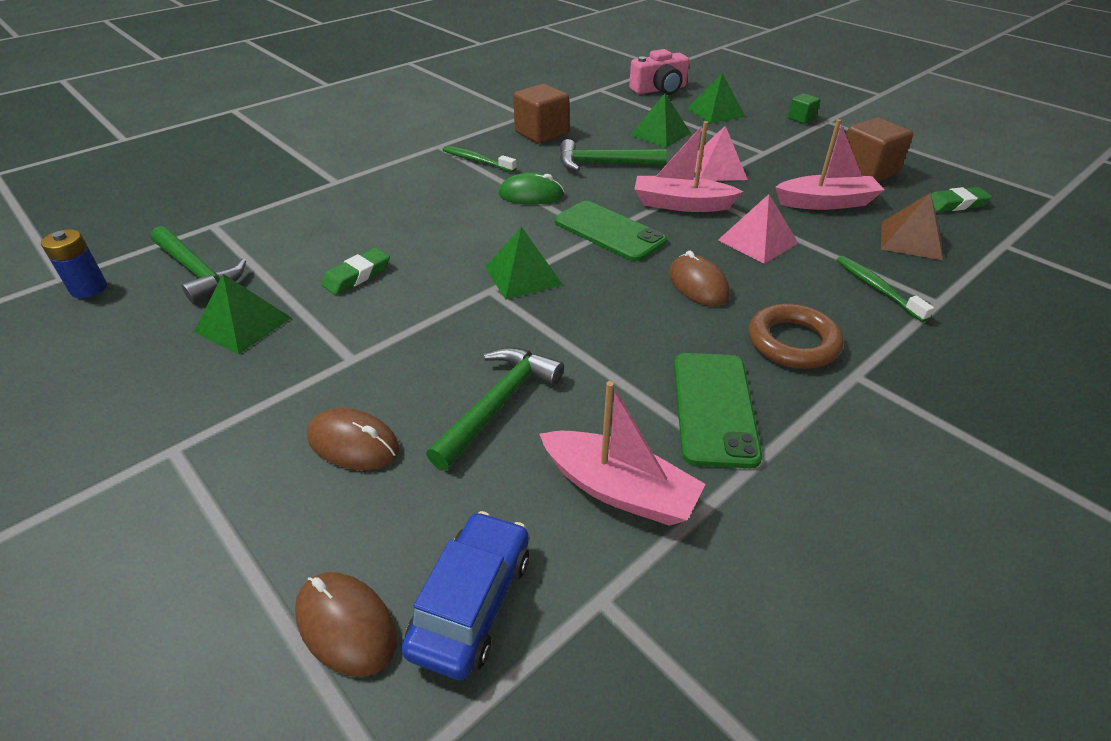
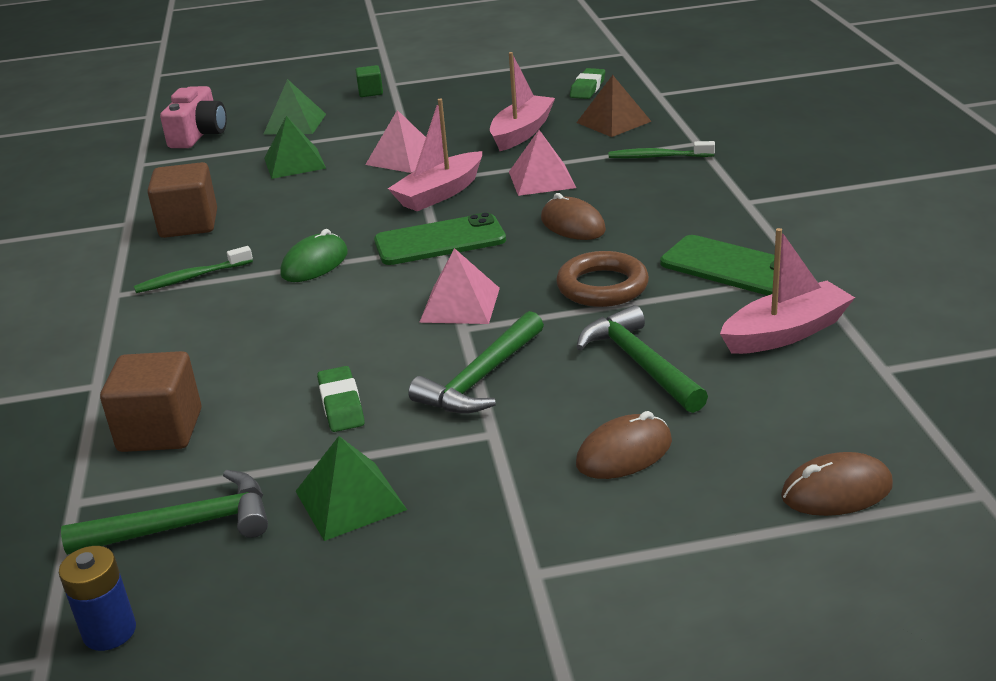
camera: 55 degrees left, 10 degrees down
blue car [401,511,529,680] -> none
green pyramid [485,227,563,300] -> pink pyramid [419,248,500,324]
green hammer [560,139,667,171] -> green hammer moved to [408,311,544,414]
brown mouse [669,251,730,306] -> brown mouse turned 45 degrees clockwise [541,193,606,240]
brown ring [749,304,844,369] -> brown ring moved to [556,251,649,307]
brown cube [846,117,913,182] -> brown cube moved to [100,351,201,452]

